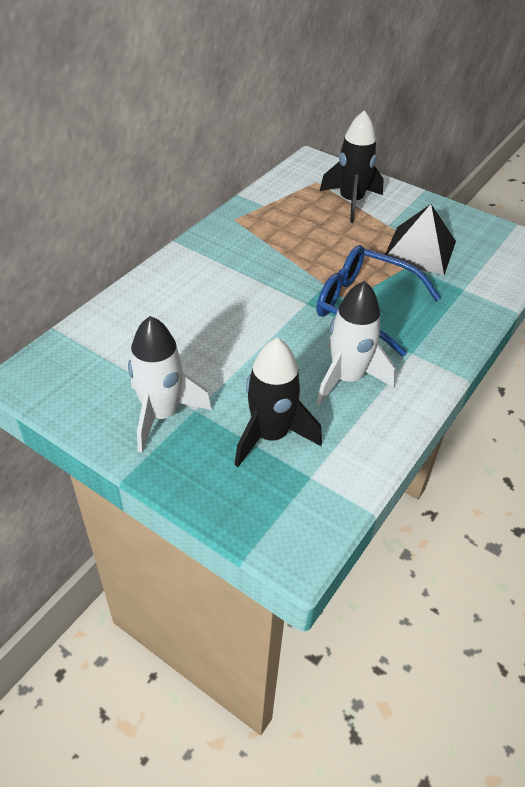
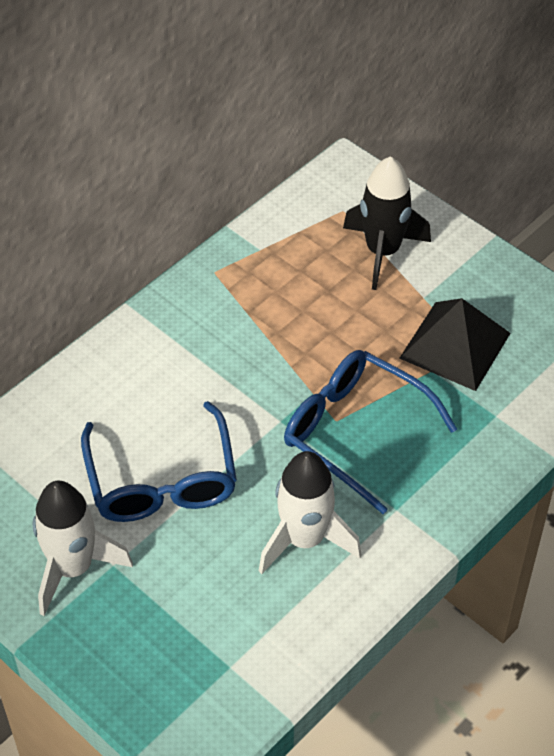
camera: 10 degrees right, 5 degrees up
black rocket [235,338,322,467] -> none
none -> blue glasses [81,401,237,522]

